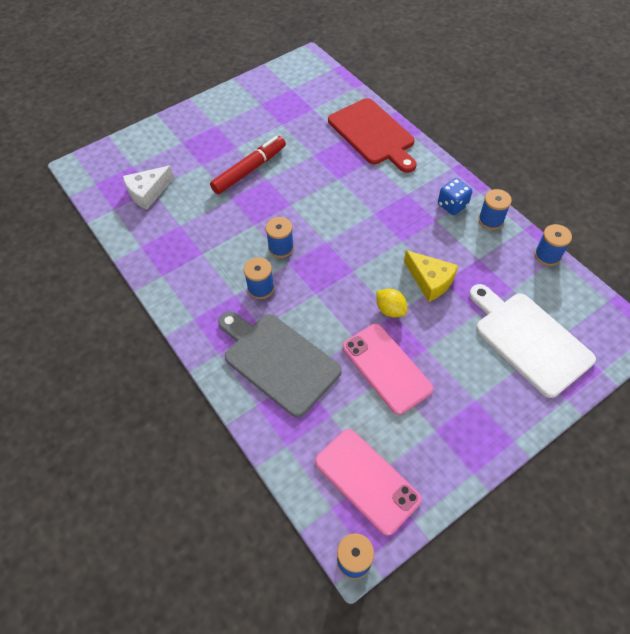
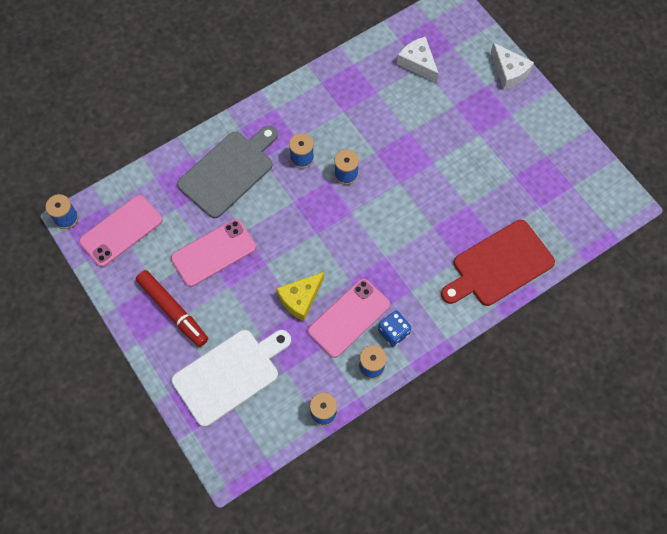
camera: 90 degrees right, 10 degrees up
red marker [210,136,286,194] -> red marker moved to [136,270,208,347]
yellow lemon [376,289,407,317] -> none
none -> pink phone [308,279,390,358]
none -> white cheese [491,43,534,90]

